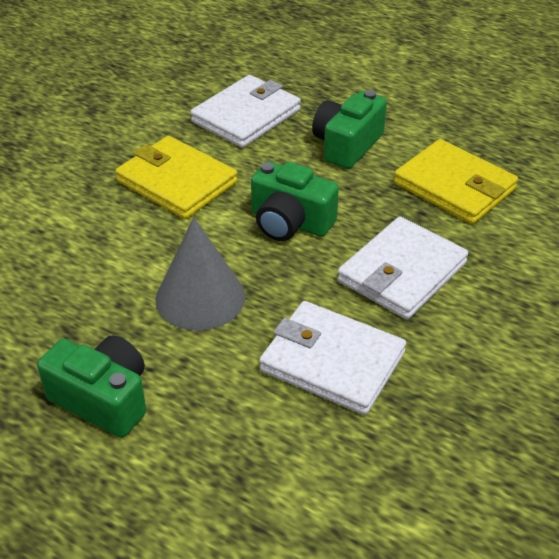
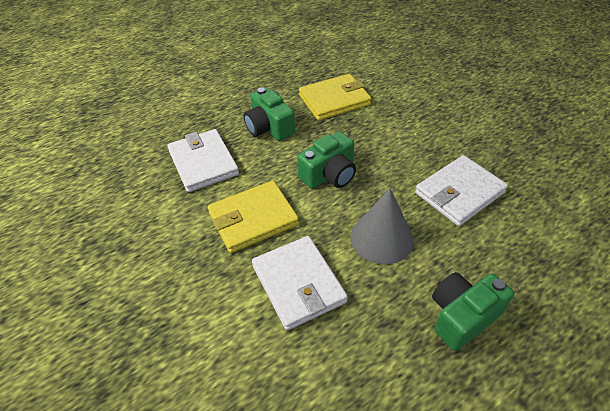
camera: 65 degrees left, 5 degrees up
white wallet [337,217,468,319] -> white wallet moved to [252,236,348,330]

